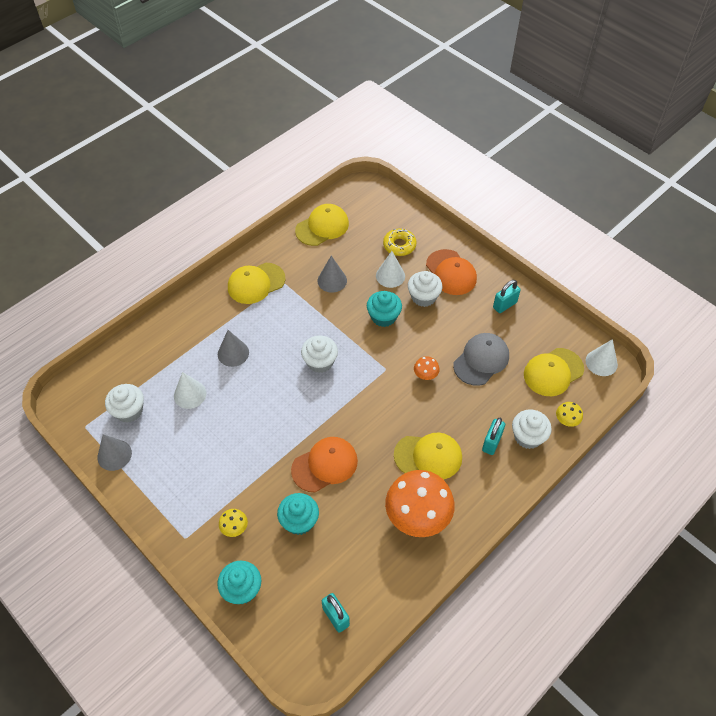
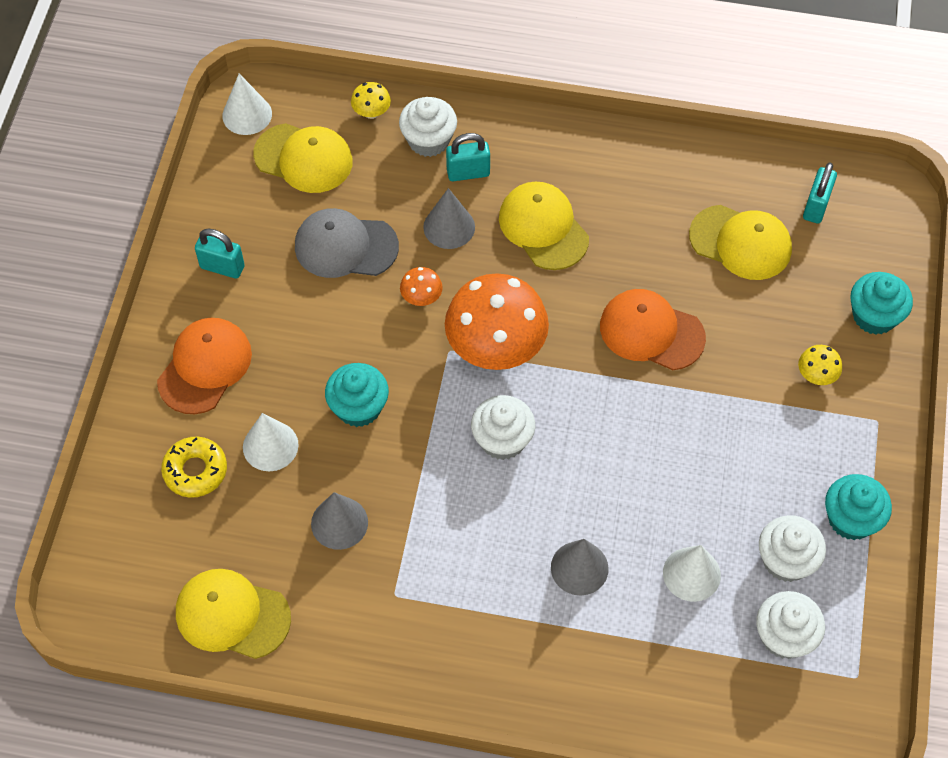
camera: 125 degrees left, 5 degrees up
grey cone [97,434,132,471] -> grey cone moved to [423,188,475,249]
yellow cap [228,263,286,304] -> yellow cap moved to [689,205,792,280]
turquoise cupcake [277,493,319,535] -> turquoise cupcake moved to [825,474,892,540]
orange mushroom [385,470,455,537] -> orange mushroom moved to [445,273,549,370]
white cupcake [408,271,443,307] -> white cupcake moved to [759,515,826,582]

